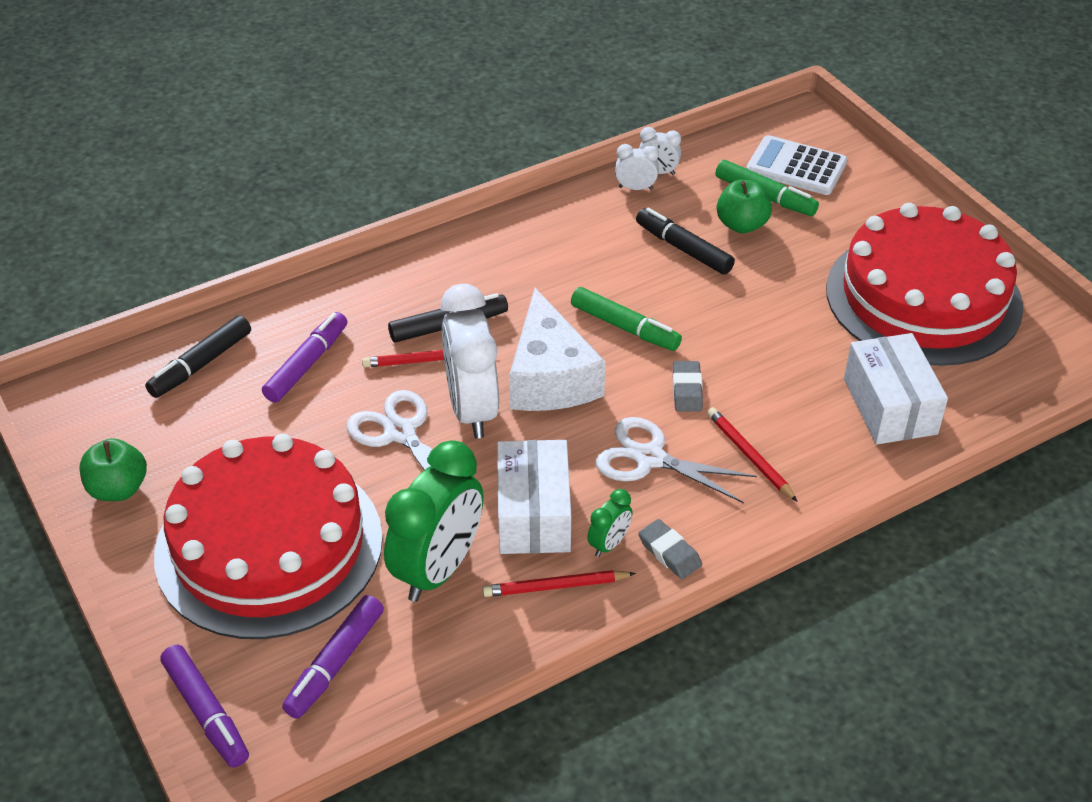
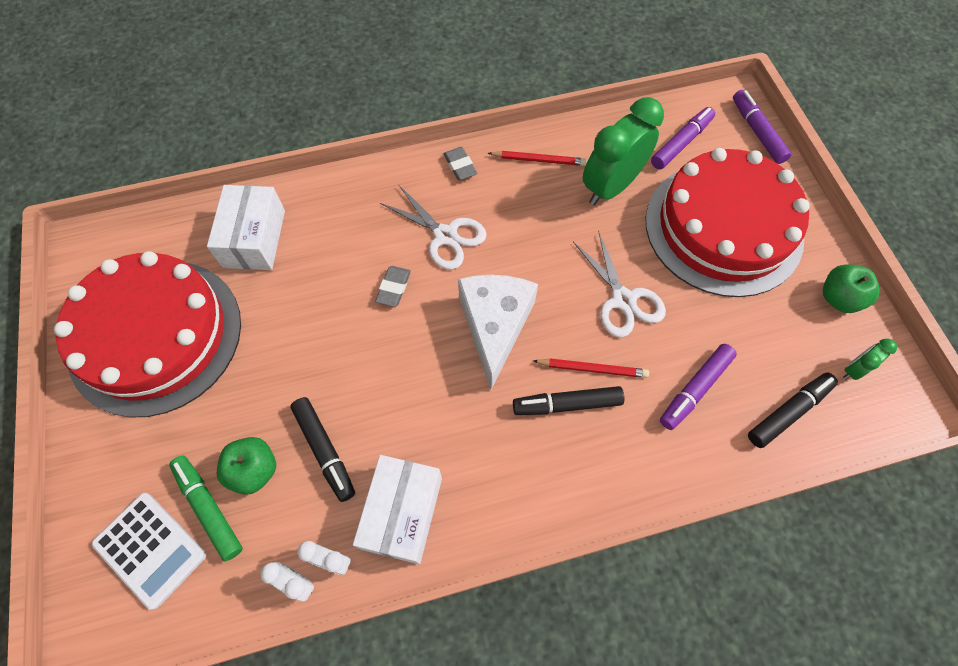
camera: 165 degrees left, 20 degrees up
white clock [440,284,499,439] -> none
white box [497,440,571,554] -> white box moved to [353,455,442,564]
green marker [571,287,682,351] -> none
green clock [587,489,632,557] -> green clock moved to [843,339,897,380]
red pencil [707,407,798,502] -> none

